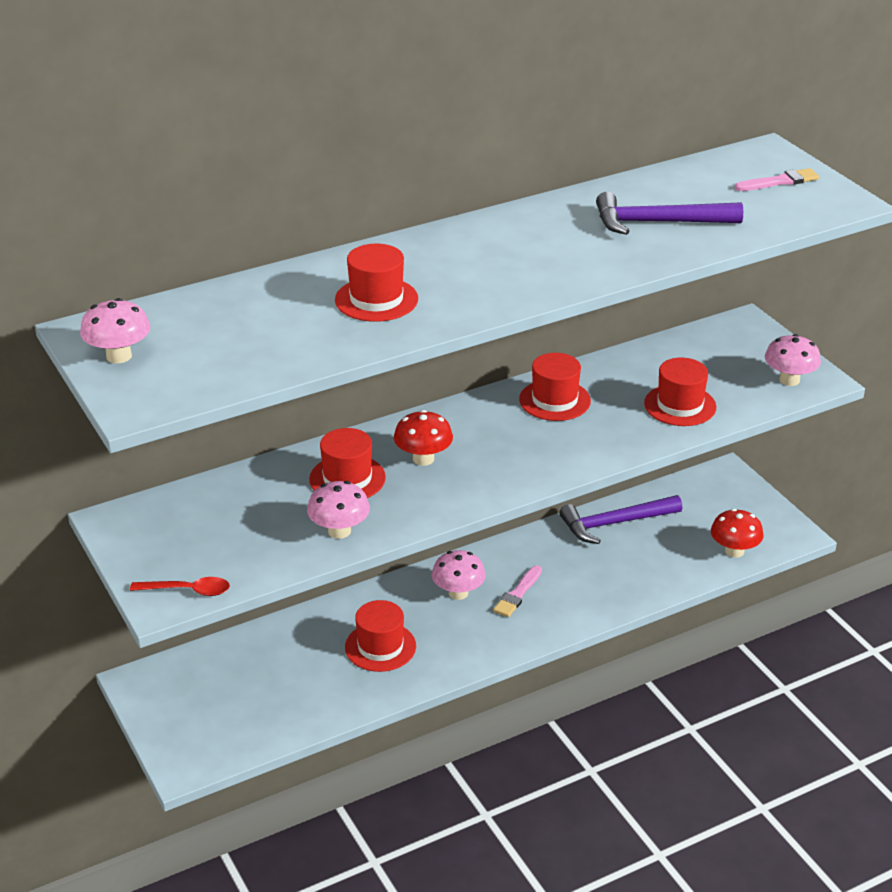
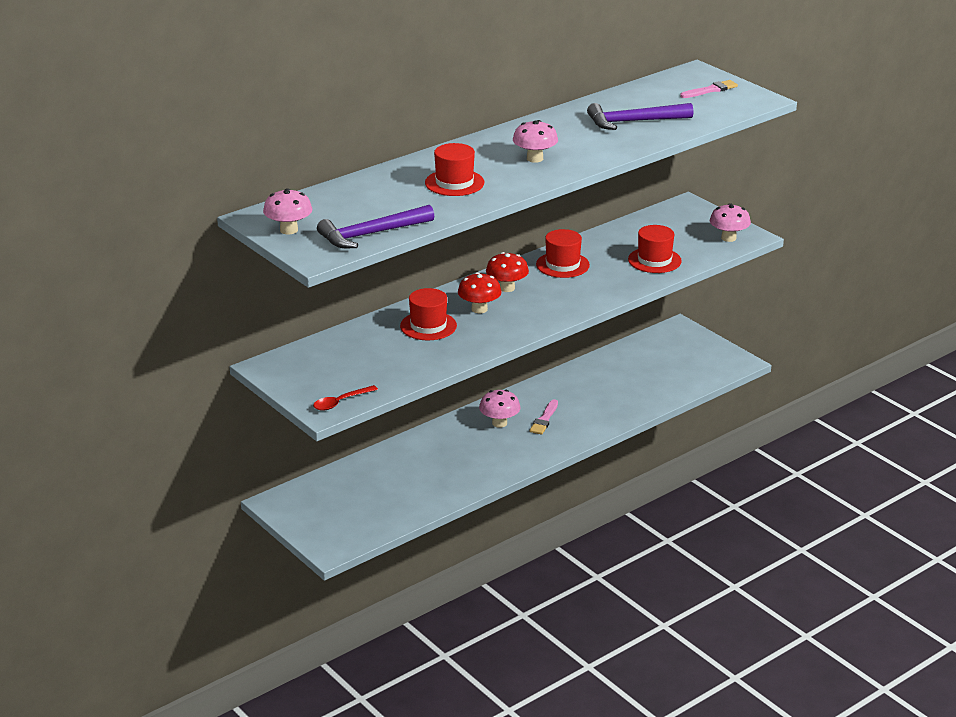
camera: 10 degrees left, 5 degrees down
red spoon [130,577,230,596] -> red spoon turned 150 degrees clockwise [313,385,378,411]
pink mushroom [307,481,370,539] -> pink mushroom moved to [513,120,558,163]
red hat [345,600,416,672] -> none
purple hammer [559,495,682,544] -> purple hammer moved to [317,205,434,248]
red mushroom [711,509,764,558] -> red mushroom moved to [486,252,529,292]

